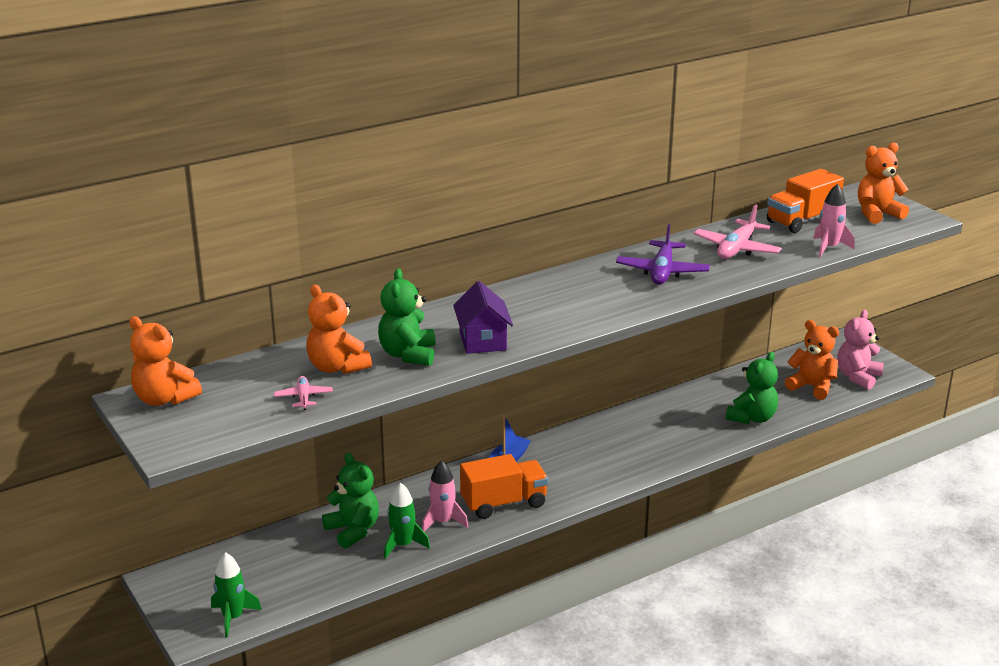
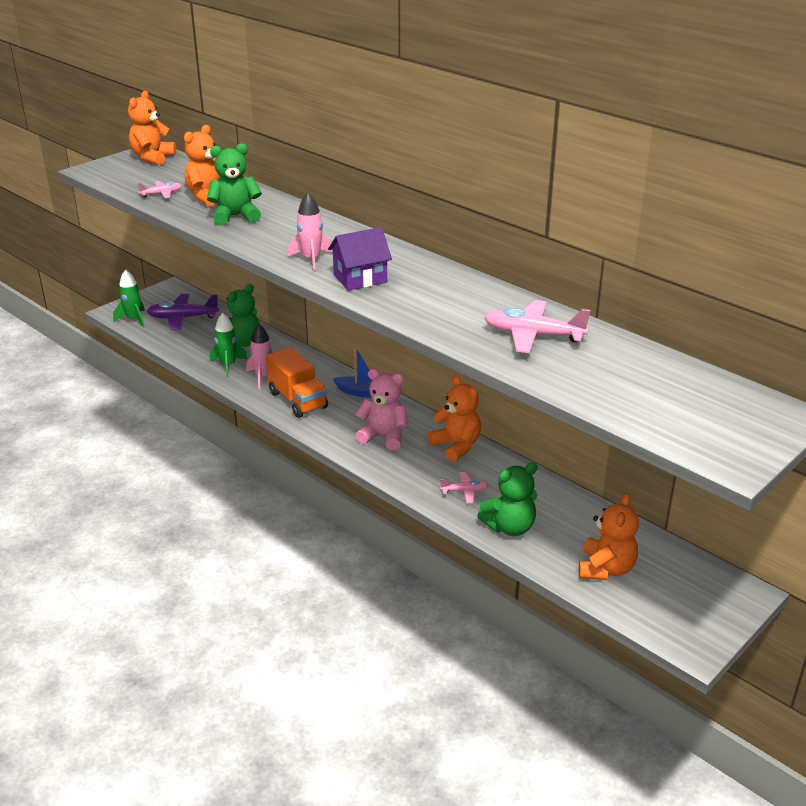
camera: 75 degrees right, 5 degrees up
purple house [453,281,513,354] -> purple house moved to [328,227,392,291]
purple plane [616,223,710,285] -> purple plane moved to [147,294,219,330]
green teddy bear [726,352,778,424] -> green teddy bear turned 45 degrees counterclockwise [477,462,538,536]
orange truck [767,169,844,233] -> none
pink rocket [813,184,855,257] -> pink rocket moved to [288,192,332,271]
pink teddy bear [837,310,884,390] -> pink teddy bear moved to [355,369,408,450]
orange teddy bear [858,142,909,224] -> orange teddy bear moved to [428,376,481,462]
none -> pink plane [440,472,488,503]

